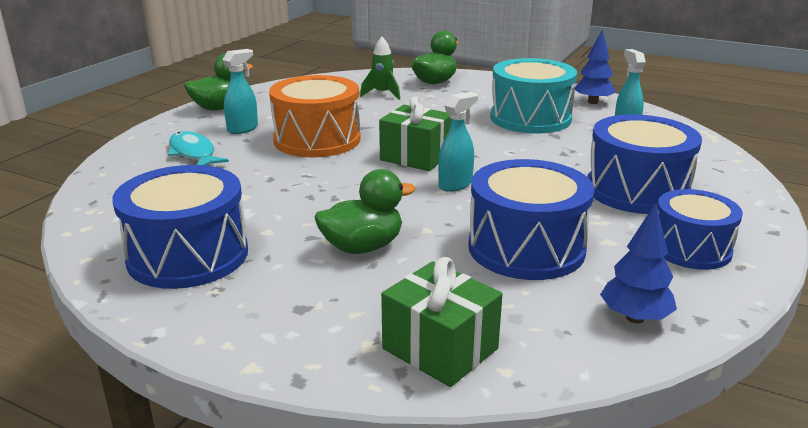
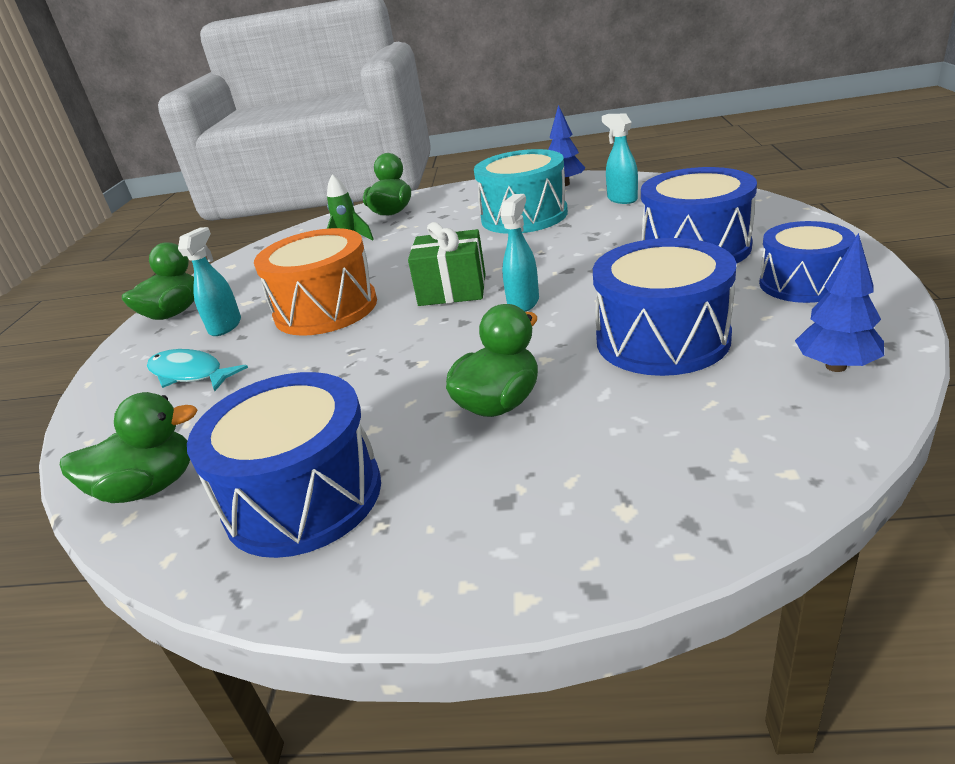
camera: 20 degrees left, 5 degrees up
green gift [381,257,502,387] -> none
none -> green duck [60,392,197,503]

